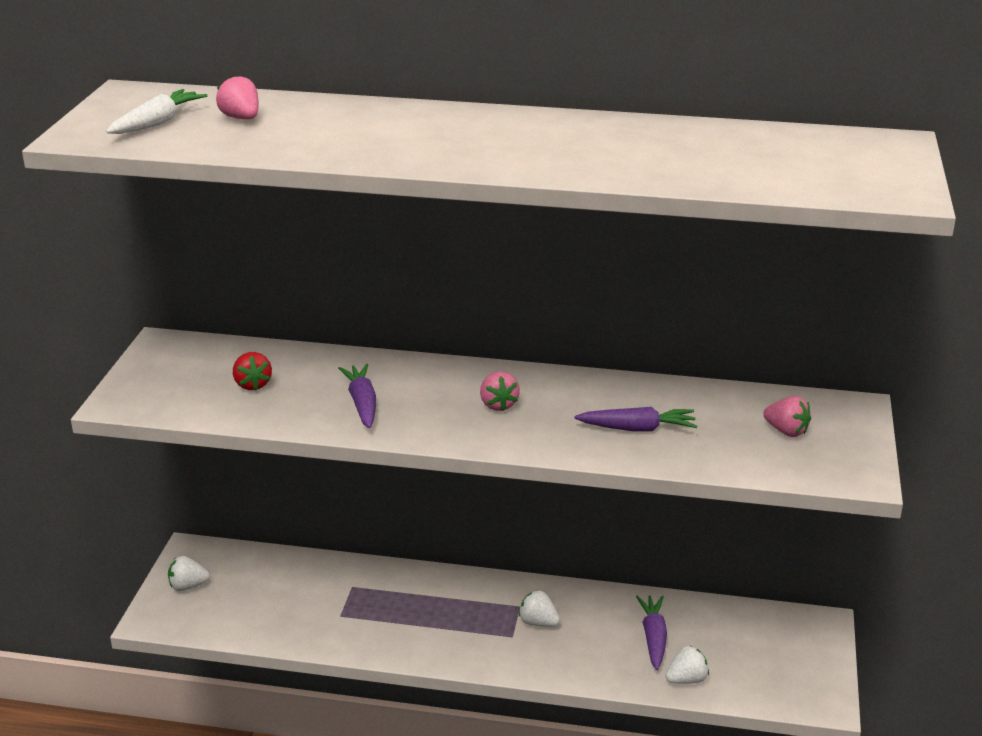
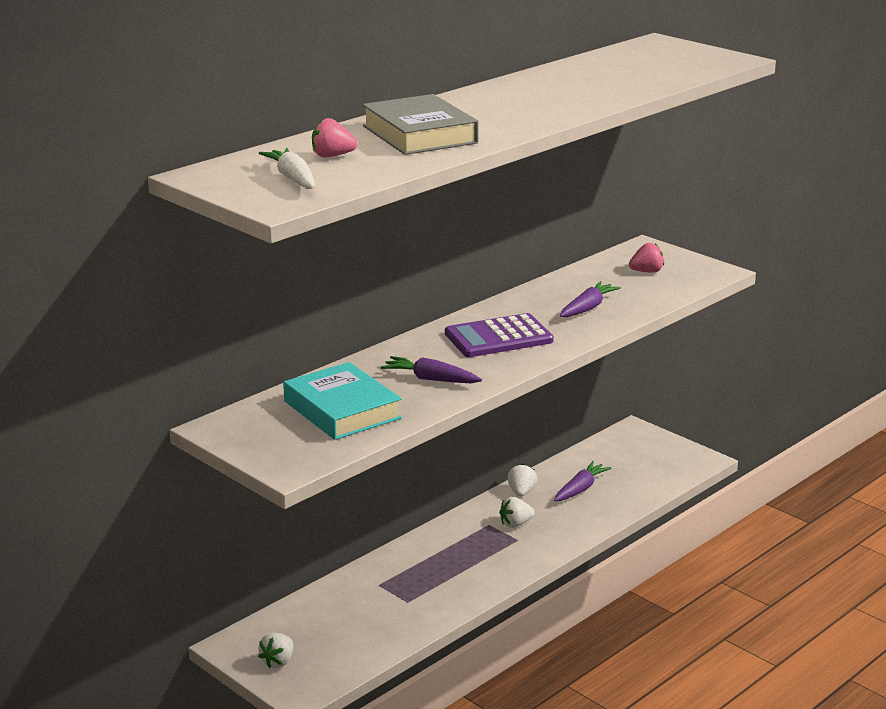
camera: 55 degrees left, 5 degrees down
red strawberry [233,352,272,390] -> turquoise book [283,362,402,440]
pink strawberry [480,372,520,411] -> purple calculator [445,313,554,357]
purple carrot [636,595,667,670] -> purple carrot turned 90 degrees clockwise [554,461,612,501]
white strawberry [665,646,709,684] -> white strawberry moved to [507,464,537,497]
none -> grey book [362,94,479,155]

